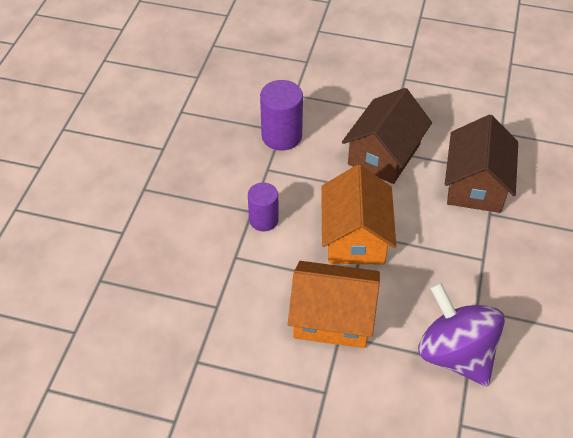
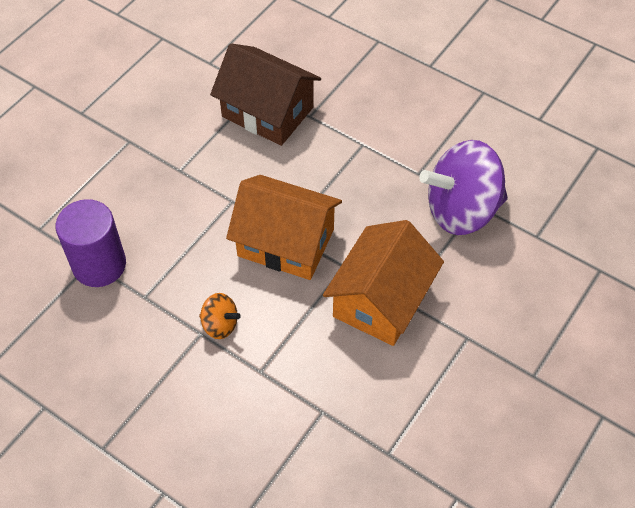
camera: 70 degrees left, 5 degrees up
purple cylinder [248,182,279,231] -> orange spinning top [199,293,241,339]
brown house [342,88,432,184] -> none

